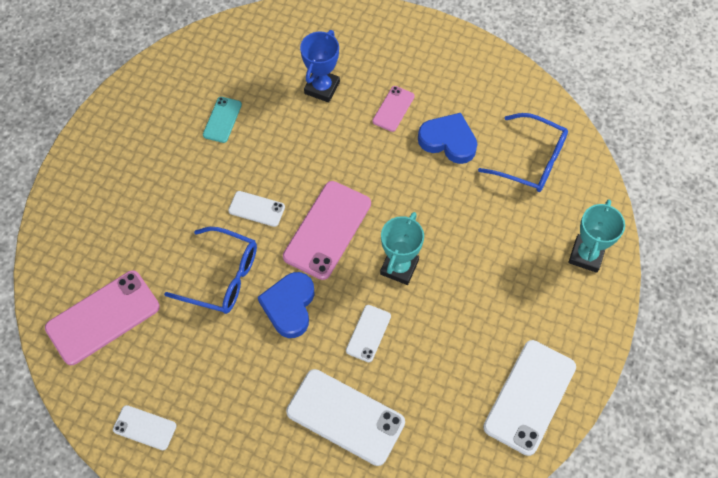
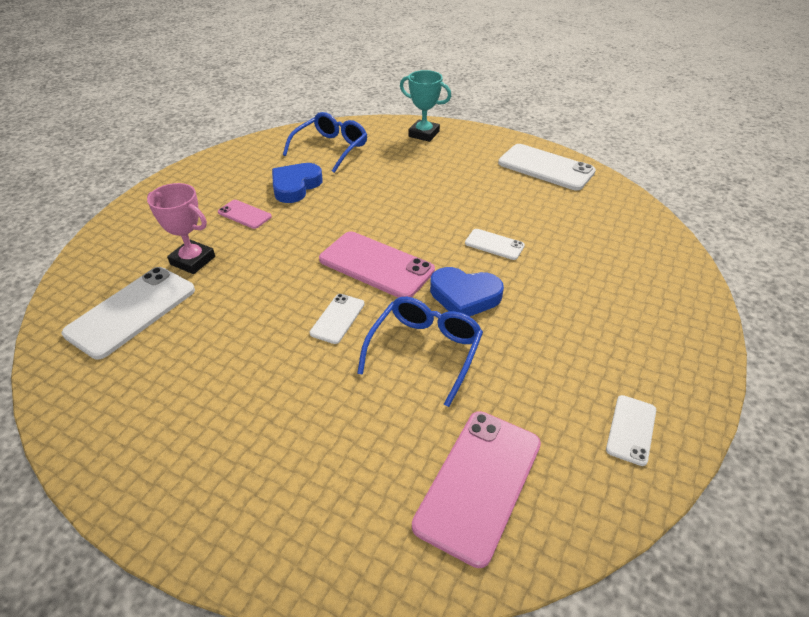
camera: 85 degrees left, 20 degrees down
pink phone [45,270,160,365] -> pink phone turned 60 degrees clockwise [412,411,541,568]
turquoise phone [203,97,242,143] -> none
white phone [286,369,405,466] -> white phone moved to [62,267,195,359]
blue trophy [300,30,340,103] -> pink trophy [147,183,215,274]
turquoise trophy [380,212,424,285] -> none

